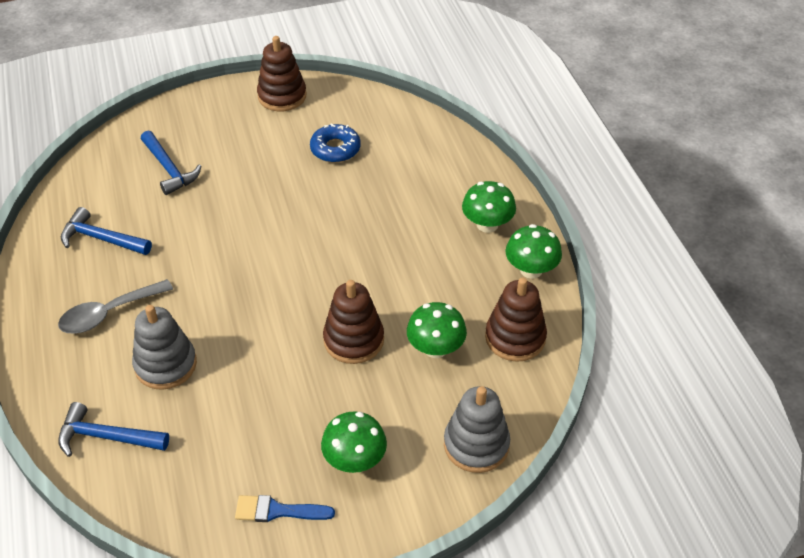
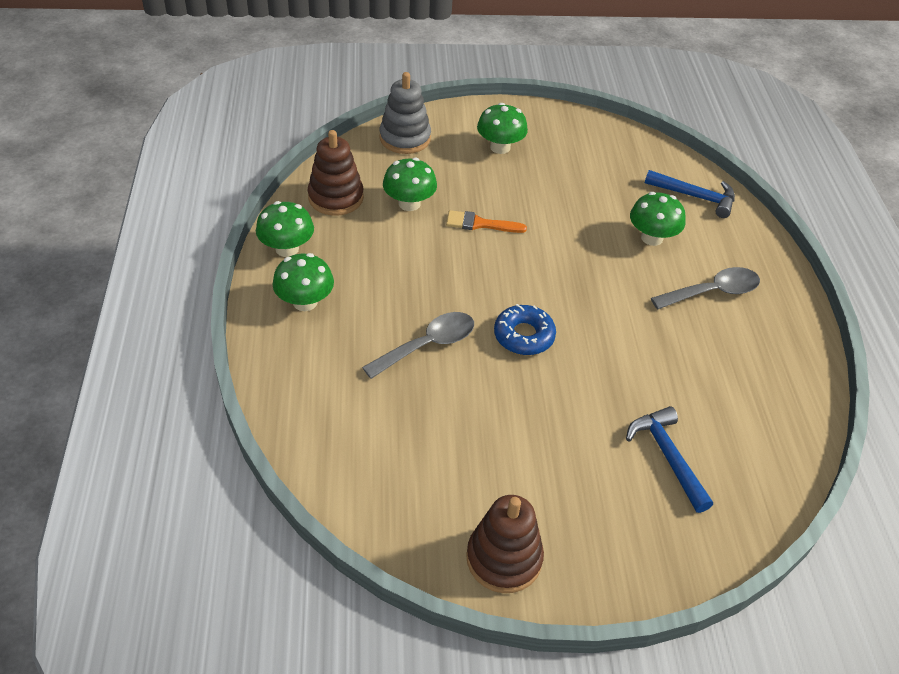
camera: 170 degrees left, 0 degrees up
blue hammer [61,207,152,255] -> none
grey stacking toy [132,305,197,390] -> green mushroom [630,192,686,246]
blue brush [235,495,335,522] -> none
blue donut [310,123,360,163] -> blue donut moved to [494,304,556,355]
brown stacking toy [323,280,384,364] -> orange brush [446,210,527,233]
none -> grey spoon [362,312,474,379]

